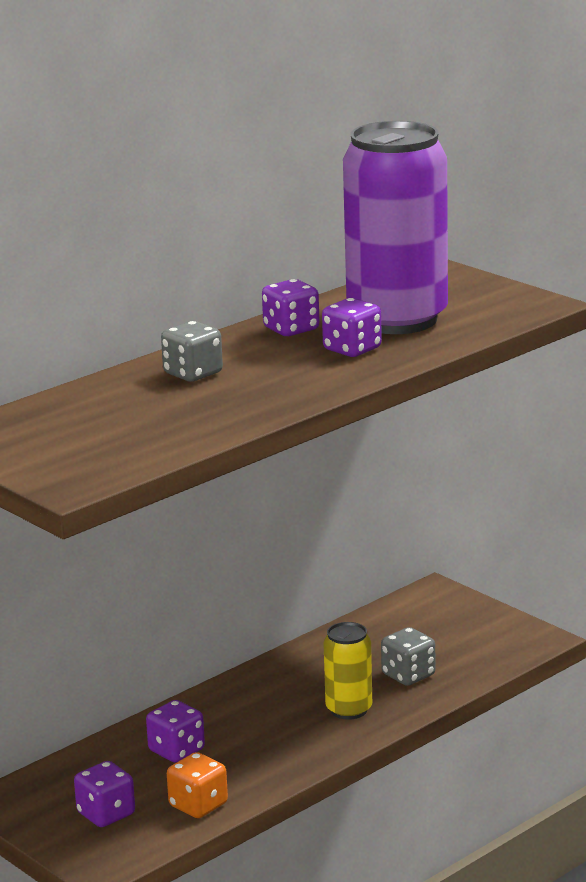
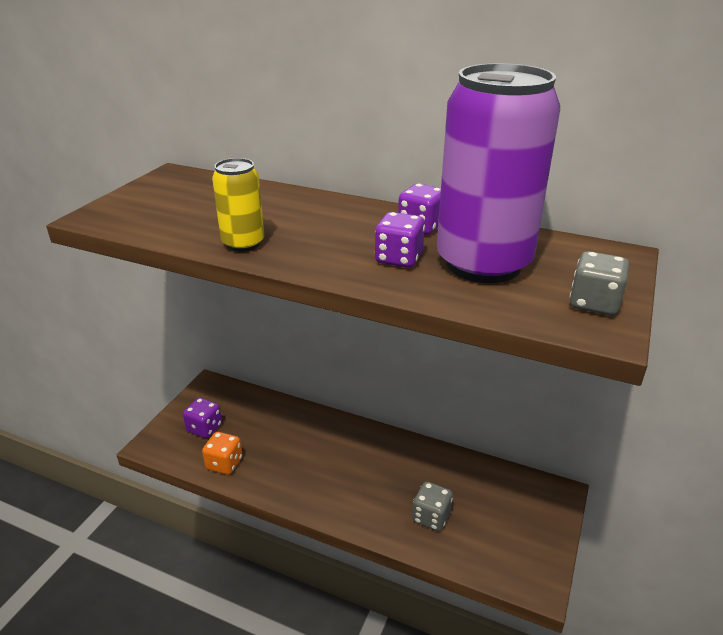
camera: 65 degrees right, 10 degrees up
purple dice [146,700,205,763] -> none
grey dice [161,321,223,382] -> grey dice moved to [569,251,629,315]
yellow can [323,622,372,720] -> yellow can moved to [212,158,264,252]

